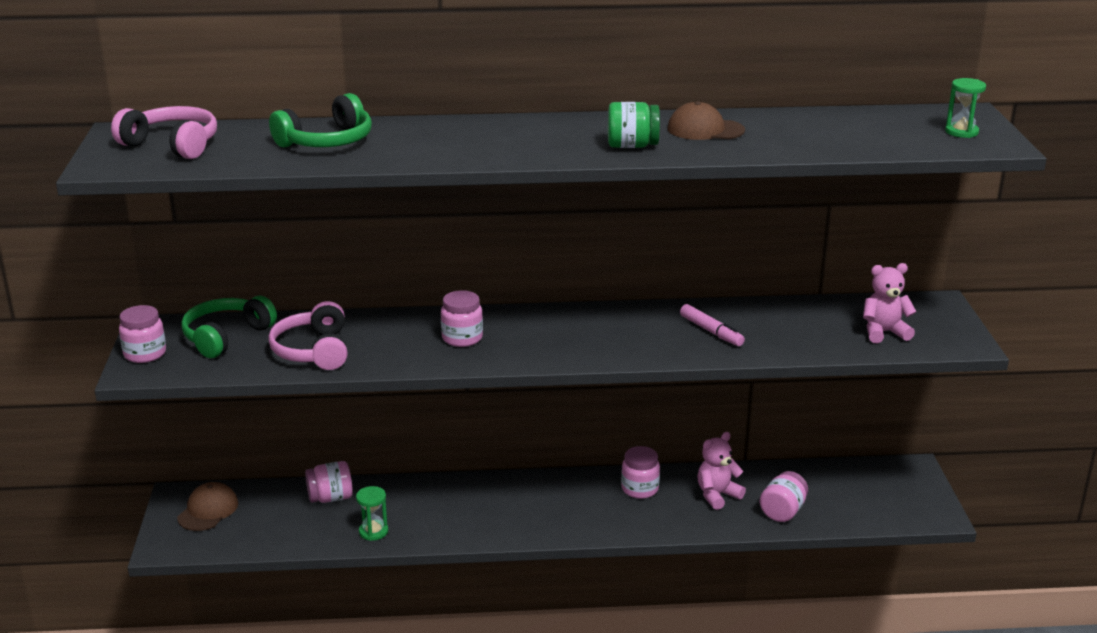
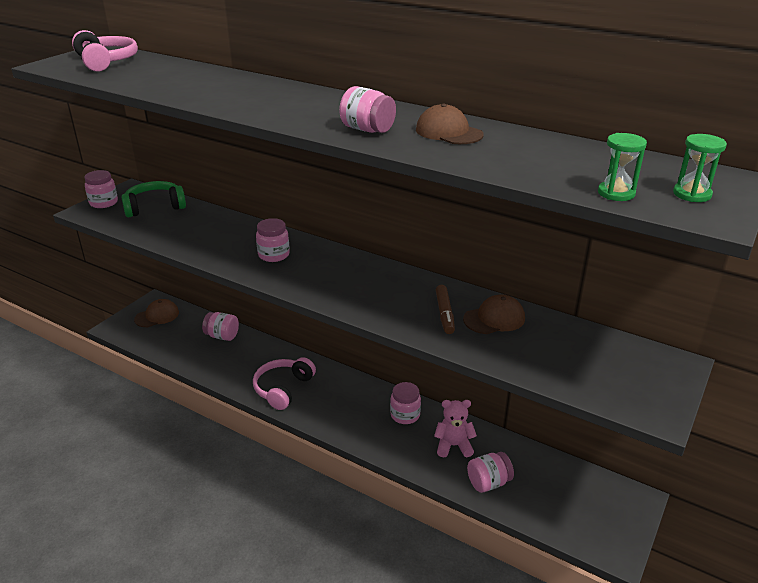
camera: 35 degrees right, 5 degrees up
pink headphones [268,301,348,370] -> pink headphones moved to [253,357,316,410]
green headphones [269,93,372,148] -> none
green hourglass [356,486,388,541] -> green hourglass moved to [598,133,647,201]
green jar [608,102,660,148] -> pink jar [339,86,396,133]
pink marker [680,304,745,346] -> brown marker [436,285,455,334]
pink teddy bear [863,263,917,343] -> none
none -> brown cap [463,294,525,334]

